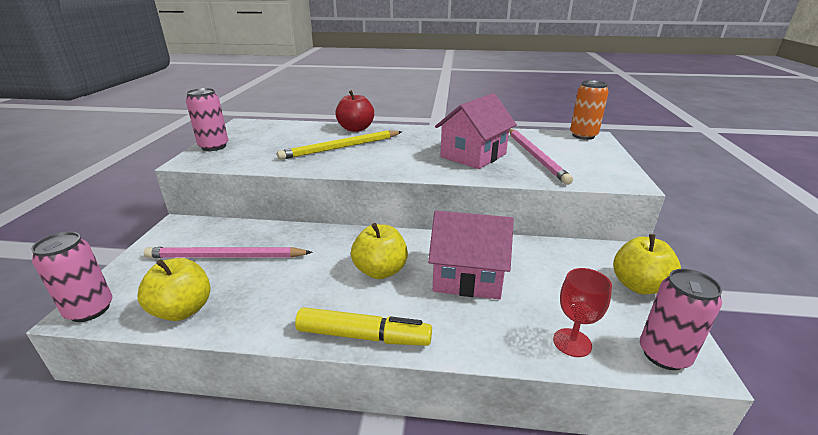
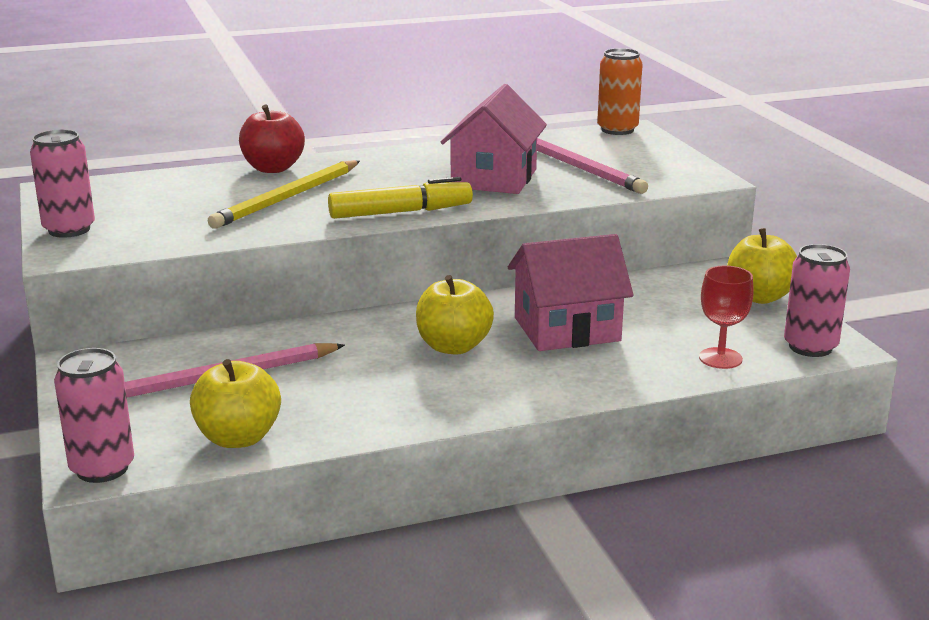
camera: 25 degrees left, 5 degrees down
yellow marker [295,307,432,346] -> yellow marker moved to [328,177,473,219]

